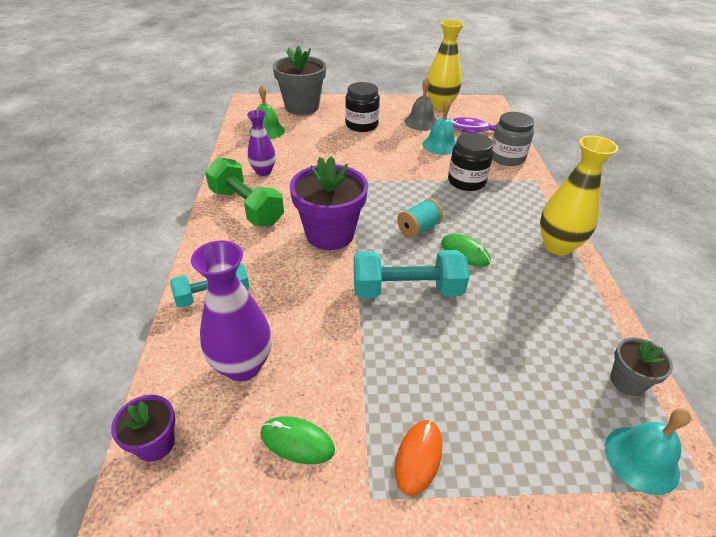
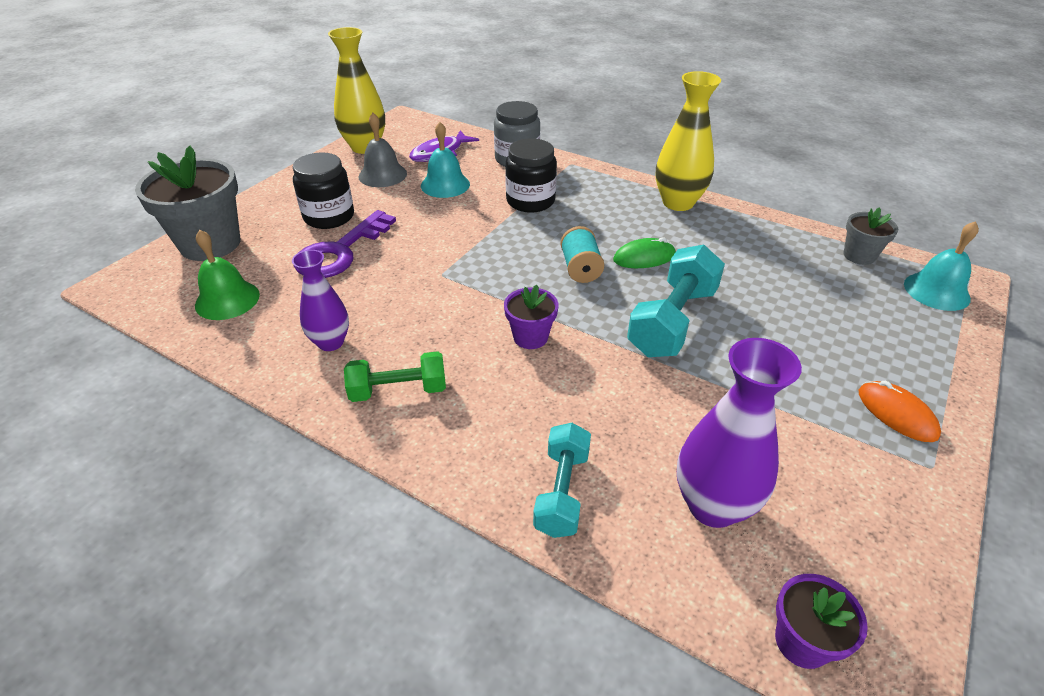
camera: 55 degrees left, 0 degrees up
green dumbbell [205,157,284,226] -> green dumbbell [344,351,446,402], size x0.65
green mouse [260,416,335,464] -> none
purple flower pot [290,156,368,250] -> purple flower pot [504,285,558,349], size x0.51
none -> purple key [294,210,396,278]

